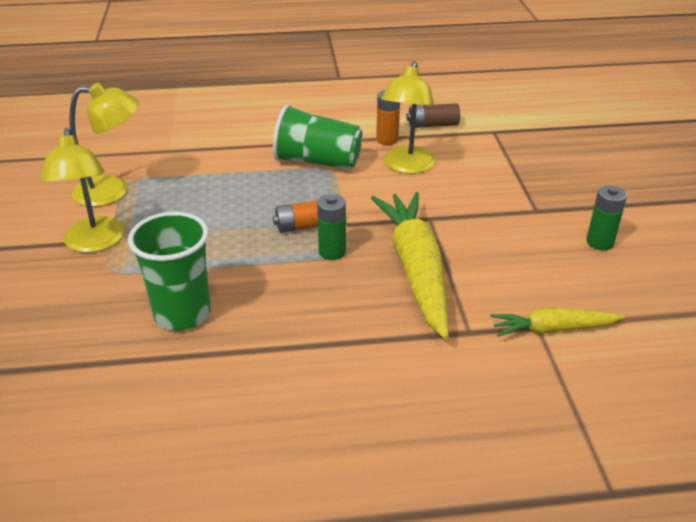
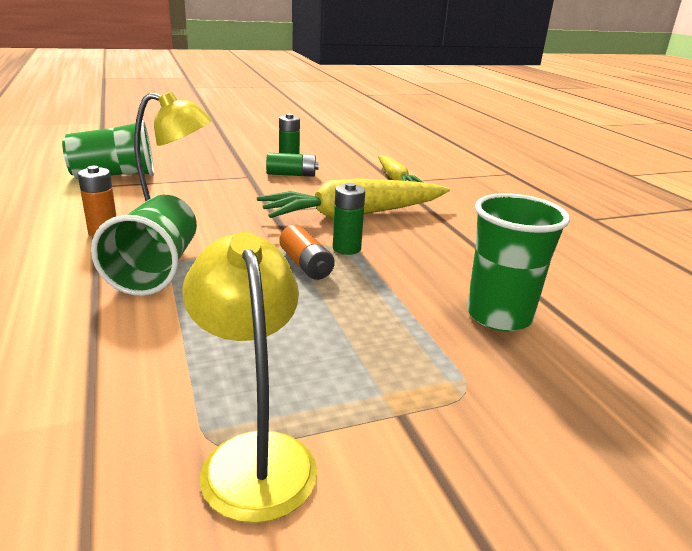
camera: 105 degrees left, 10 degrees down
yellow lamp [40,128,124,253] -> none
brown battery [406,103,460,128] -> none
none -> green cup [62,120,154,178]
none -> green battery [266,153,319,177]

